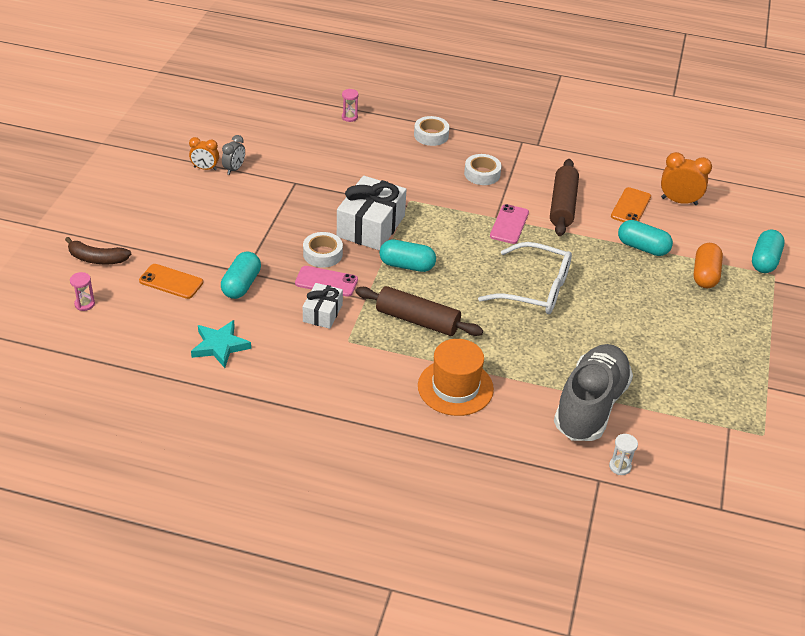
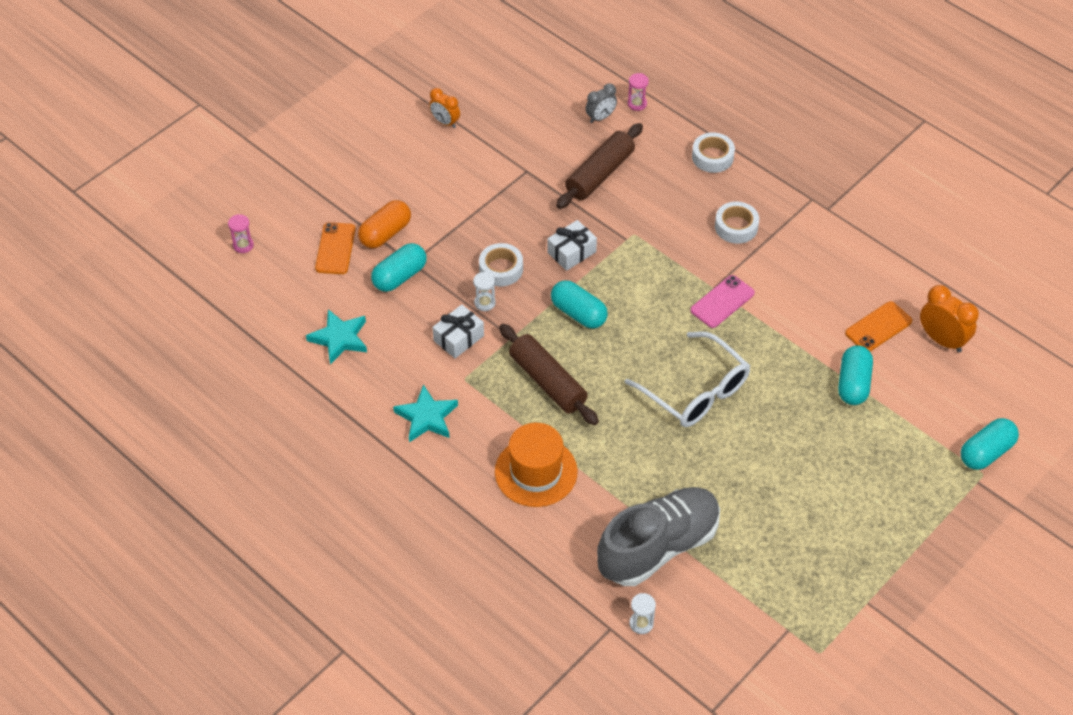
camera: 30 degrees right, 10 degrees up
brown banana [65,237,131,264] -> none
orange phone [139,264,203,299] -> orange phone turned 45 degrees clockwise [315,222,356,274]
grey clock [222,135,245,175] -> grey clock moved to [586,84,617,123]
pink phone [295,266,358,297] -> white hourglass [473,272,496,311]
white gift [337,176,406,251] -> white gift [547,220,597,271], size x0.56
brown rolling pin [550,159,579,236] -> brown rolling pin moved to [556,123,643,209]
turquoise capsule [618,220,673,256] -> turquoise capsule turned 45 degrees clockwise [838,345,873,405]
orange capsule [693,243,723,288] -> orange capsule moved to [358,200,411,249]
none -> turquoise star [393,384,458,442]

